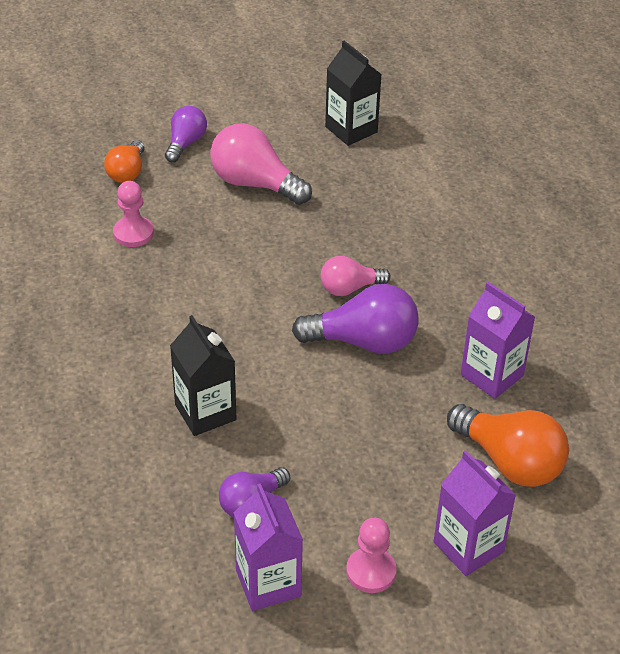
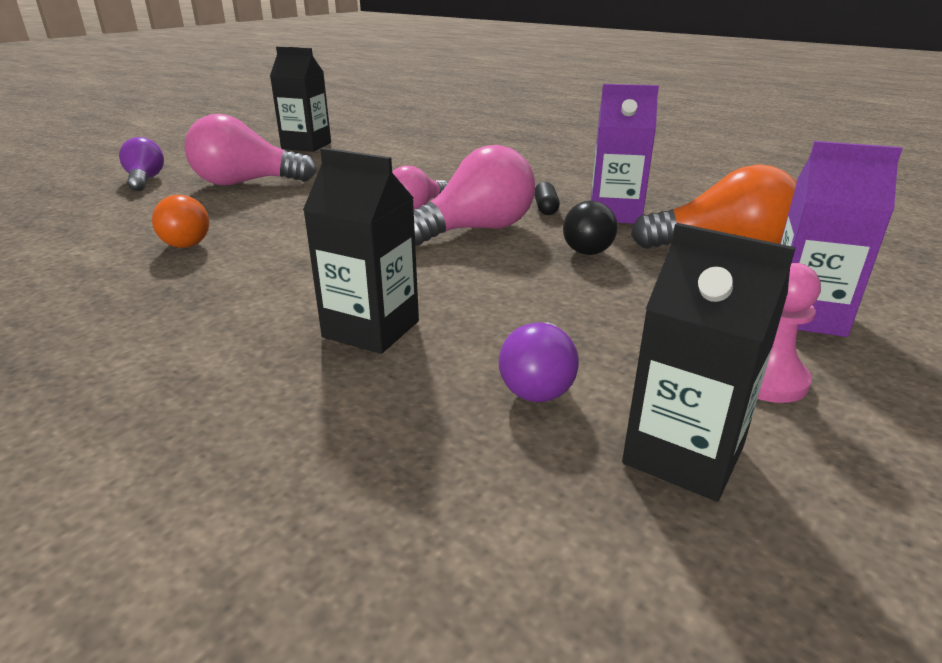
camera: 35 degrees left, 15 degrees down
orange light bulb [104,140,145,183] -> orange light bulb moved to [152,195,209,248]
pink pawn [113,181,154,247] -> none
purple carton [233,483,303,611] -> black carton [622,223,796,501]
purple light bulb [292,284,419,354] -> pink light bulb [414,145,535,246]
none -> black capsule [534,182,560,215]
none -> black light bulb [563,201,618,255]

